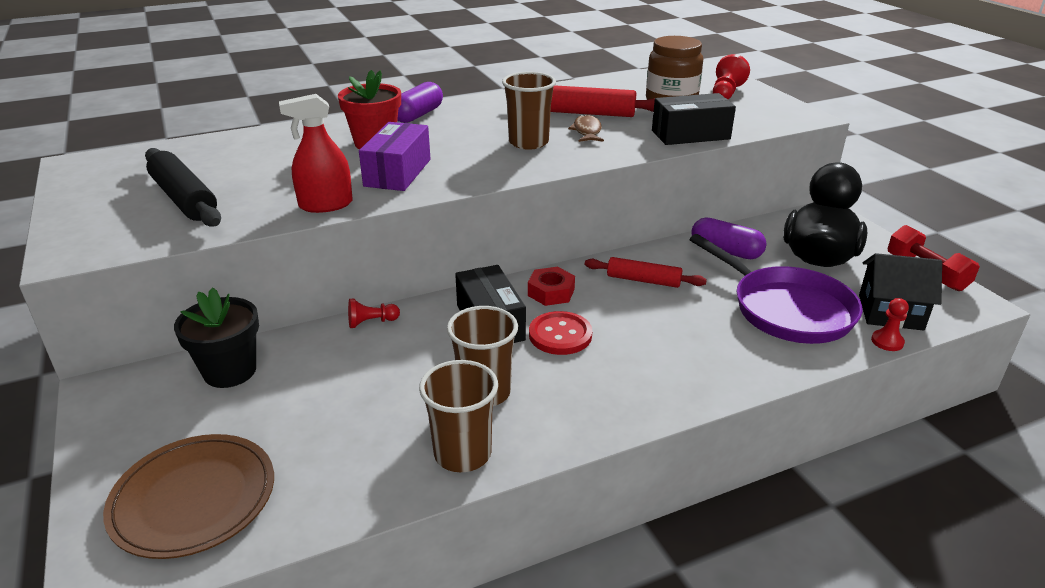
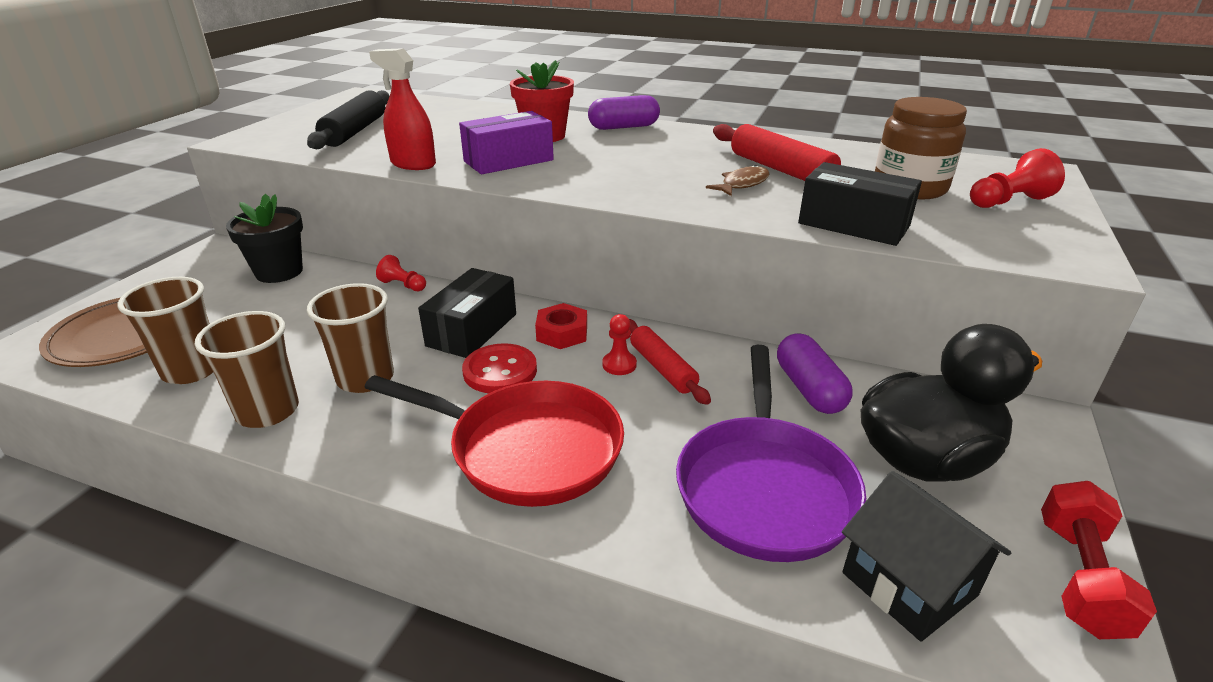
camera: 45 degrees right, 0 degrees up
brown cup [502,72,556,149] -> brown cup moved to [118,277,213,384]
red pawn [871,298,909,351] -> red pawn moved to [602,314,637,375]
none -> red pan [365,375,624,507]

